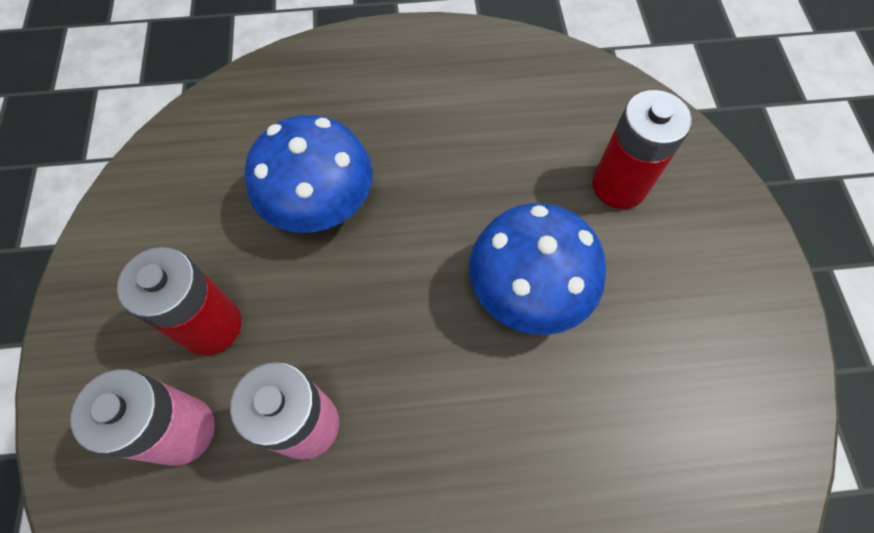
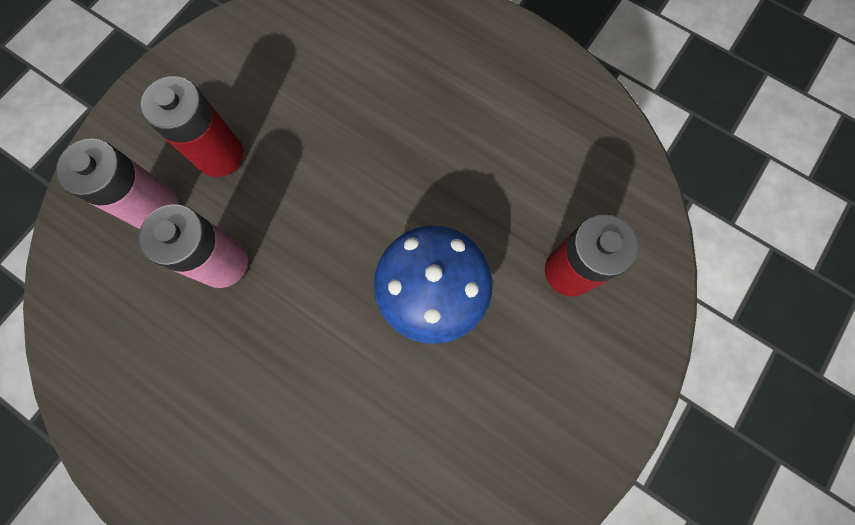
camera: 40 degrees right, 10 degrees up
blue mushroom [245,115,373,233] -> none

